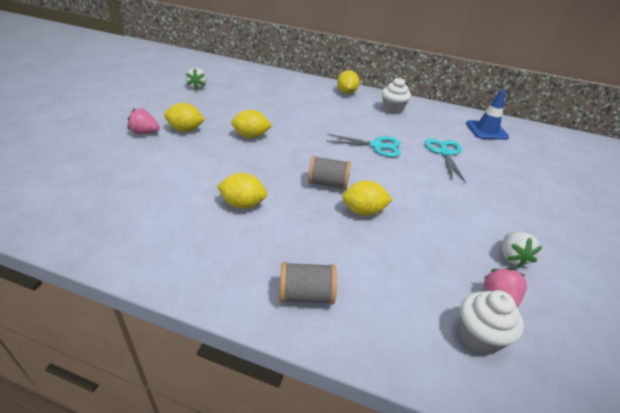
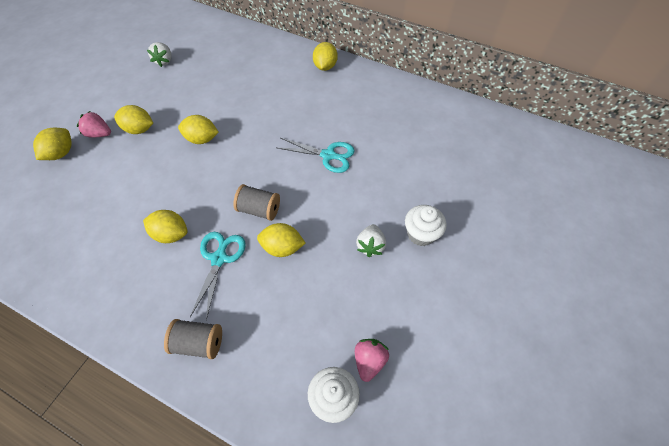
camera: 10 degrees right, 20 degrees up
white cupcake [382,77,411,114] -> white cupcake moved to [405,205,447,246]
turquoise scissors [425,139,466,183] -> turquoise scissors moved to [190,232,246,320]
blue traffic cone [466,90,509,140] -> none
white strawberry [502,232,543,268] -> white strawberry moved to [356,224,386,257]
none -> yellow lemon [33,128,72,160]

